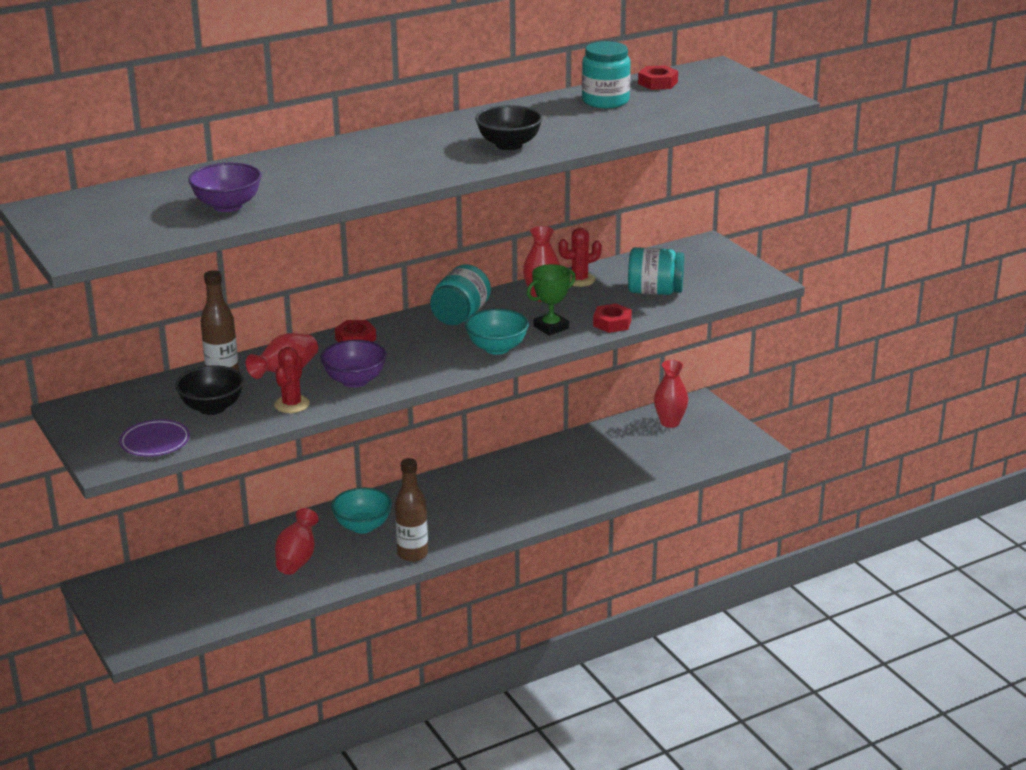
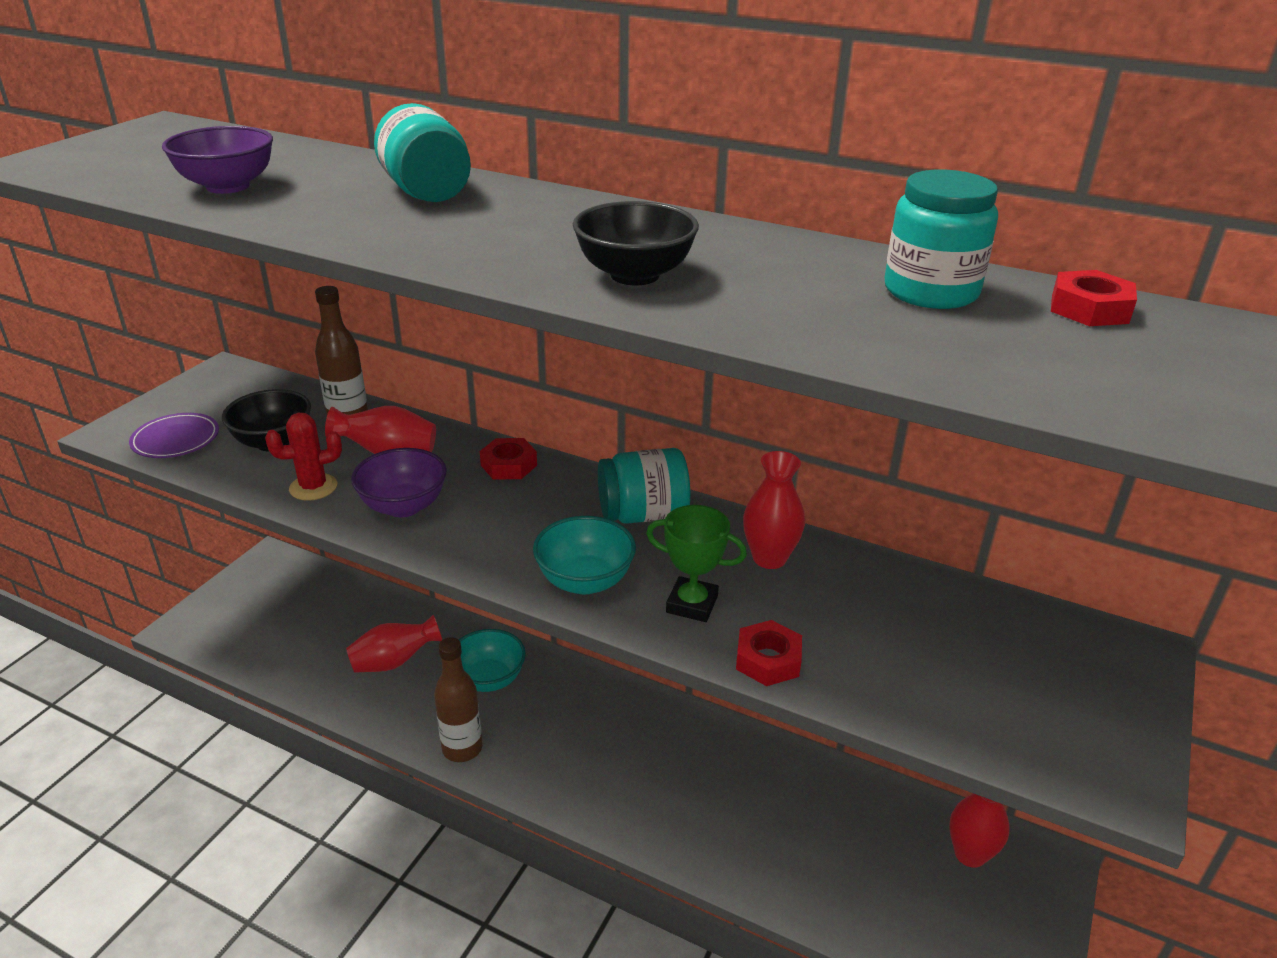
camera: 55 degrees right, 5 degrees up
red cactus [558,228,602,287] -> none
turquoise jar [628,247,684,295] -> turquoise jar moved to [374,103,471,202]

